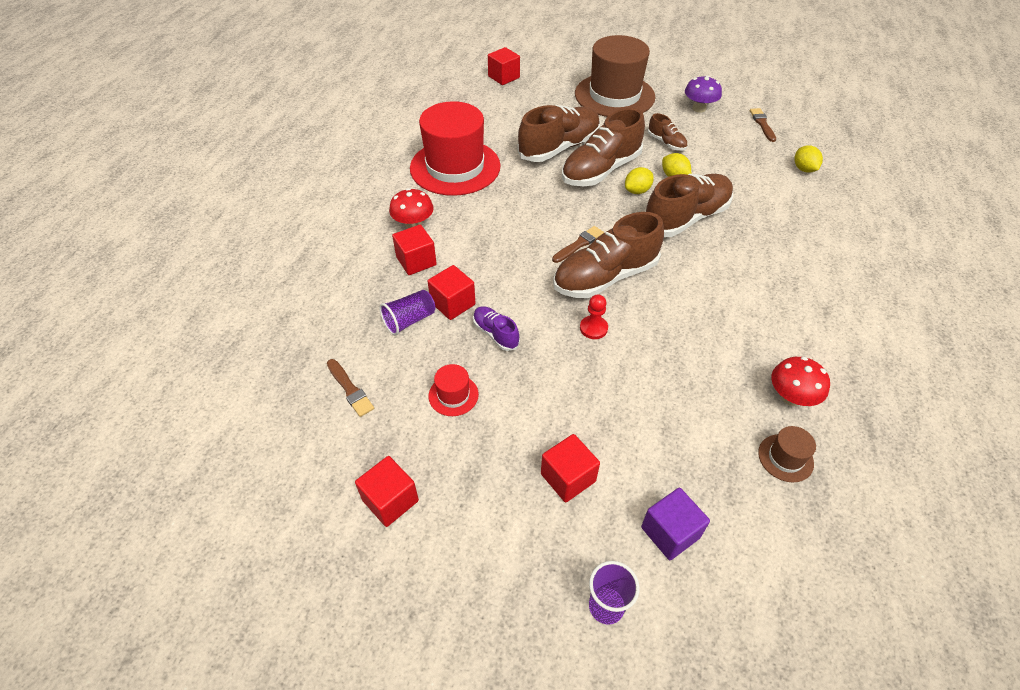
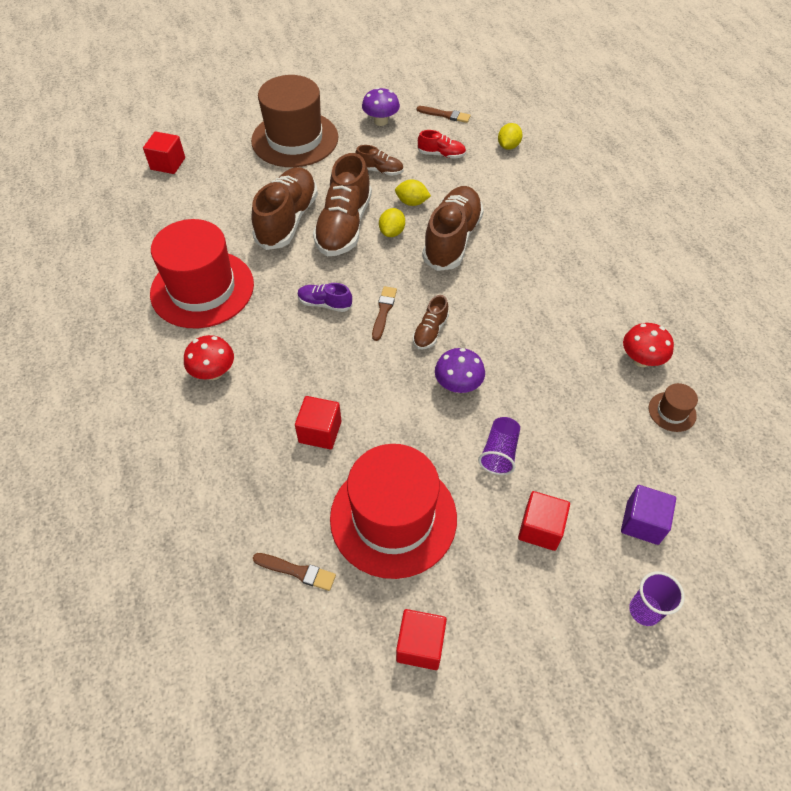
camera: 35 degrees left, 5 degrees up
purple cup [379,290,435,336] -> purple cup moved to [478,417,520,475]
red cube [392,224,437,275] -> none
red hat [428,364,479,416] -> red hat [330,444,457,579], size x2.46
purple shoe [473,306,520,351] -> purple shoe moved to [297,283,352,312]
brown shoe [553,212,664,298] -> brown shoe [413,295,449,350], size x0.48
red pawn [580,294,608,339] -> purple mushroom [435,348,485,393]
brown brush [750,108,776,142] -> brown brush turned 150 degrees clockwise [417,106,471,123]
yellow lemon [794,145,823,173] -> yellow lemon turned 75 degrees clockwise [498,123,522,150]
none -> red shoe [417,130,466,159]

